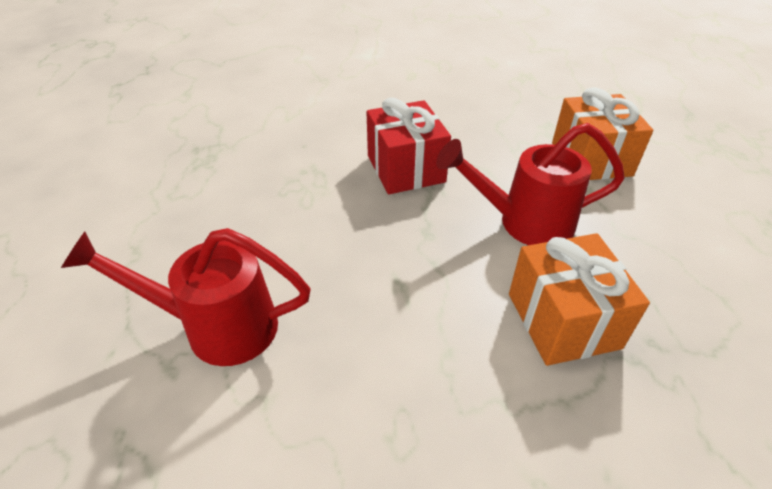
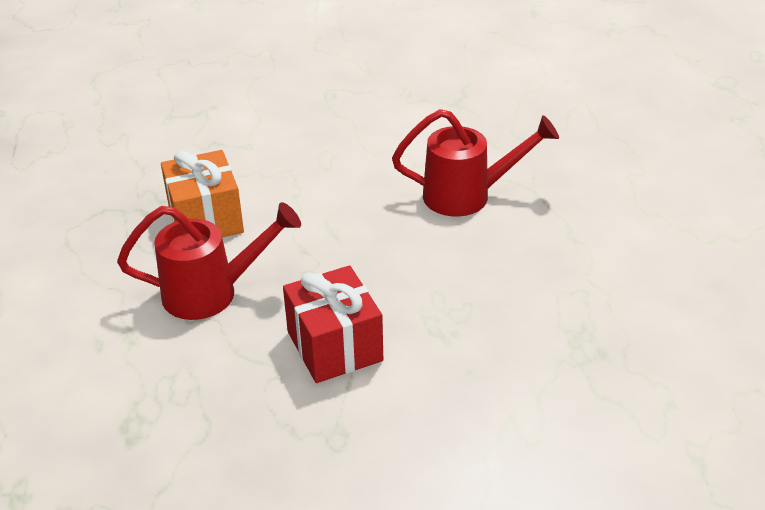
camera: 175 degrees right, 5 degrees down
orange gift [552,87,653,180] -> none

